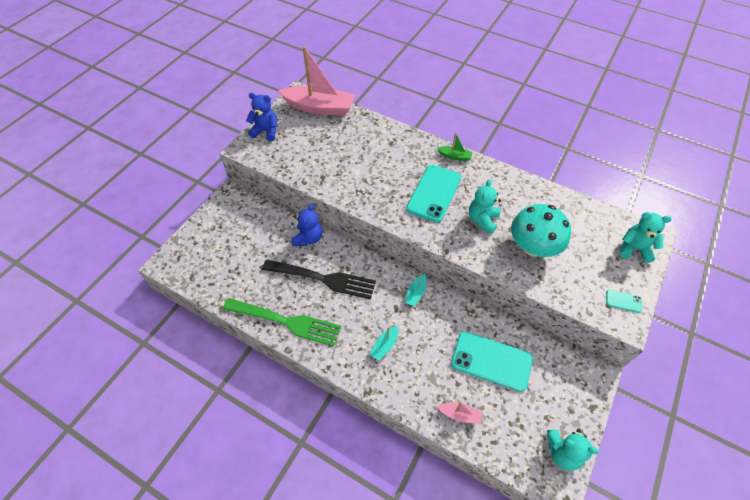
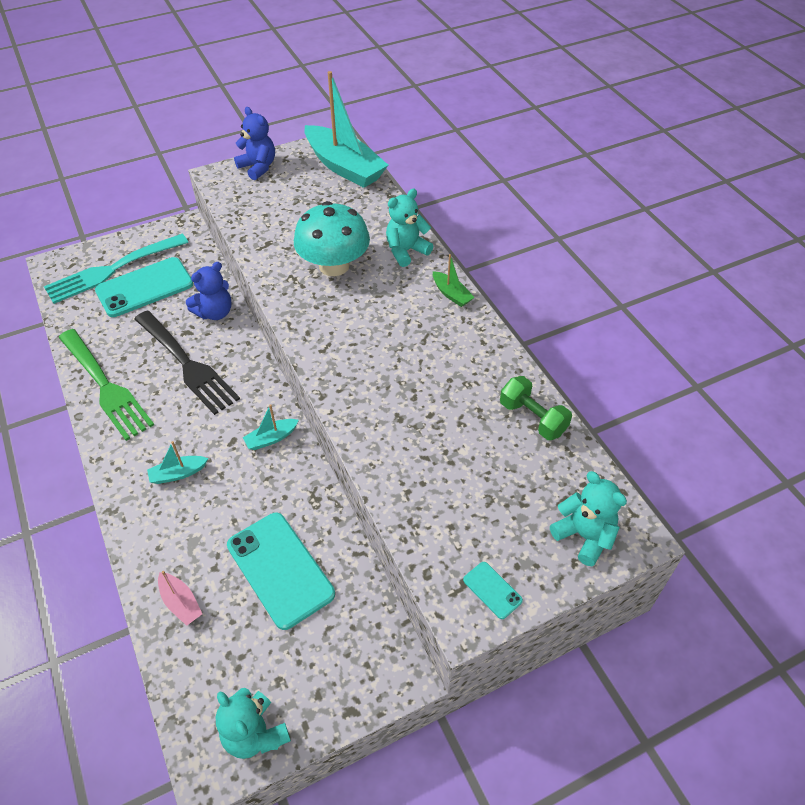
camera: 35 degrees right, 5 degrees down
pink boat [278,47,355,116] -> turquoise boat [304,71,388,188]
turquoise phone [406,165,461,223] -> turquoise phone moved to [95,257,193,317]
turquoise teddy bear [469,179,501,234] -> turquoise teddy bear moved to [386,189,433,267]
turquoise mushroom [511,204,571,257] -> turquoise mushroom moved to [294,201,370,276]
none -> turquoise fork [44,234,188,304]
none -> green dumbbell [500,376,572,440]

